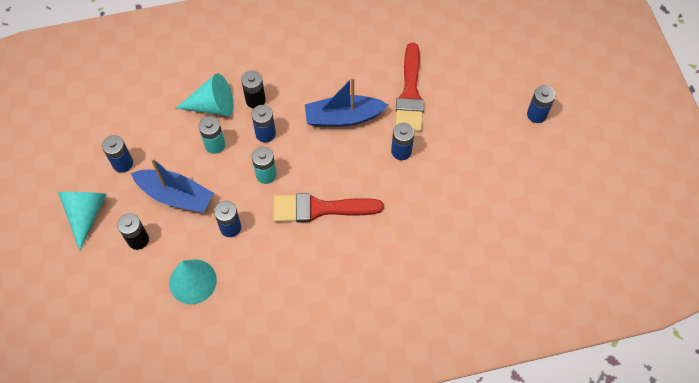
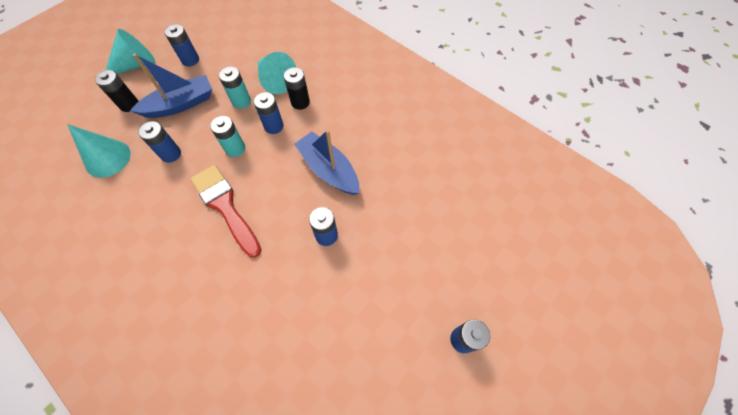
camera: 55 degrees right, 0 degrees up
blue boat [131,158,214,213] -> blue boat turned 105 degrees counterclockwise [130,54,212,118]
red brush [395,43,424,132] -> none

